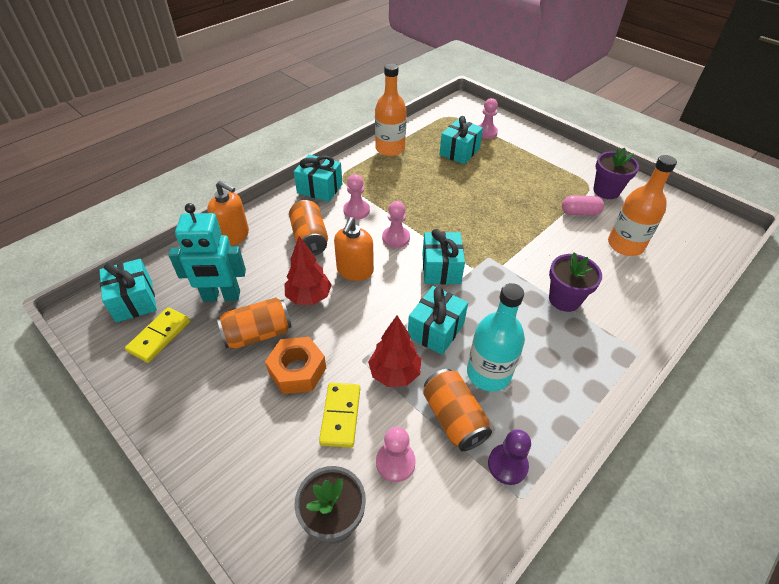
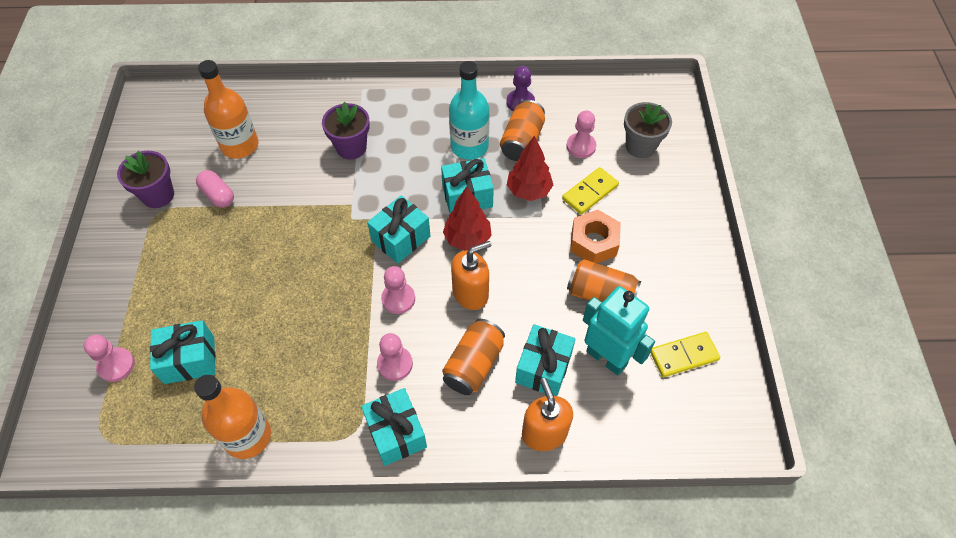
camera: 135 degrees left, 10 degrees up
turquoise gift [99,259,157,322] -> turquoise gift moved to [515,324,576,396]
red tree [285,236,332,305] -> red tree moved to [443,186,492,251]

